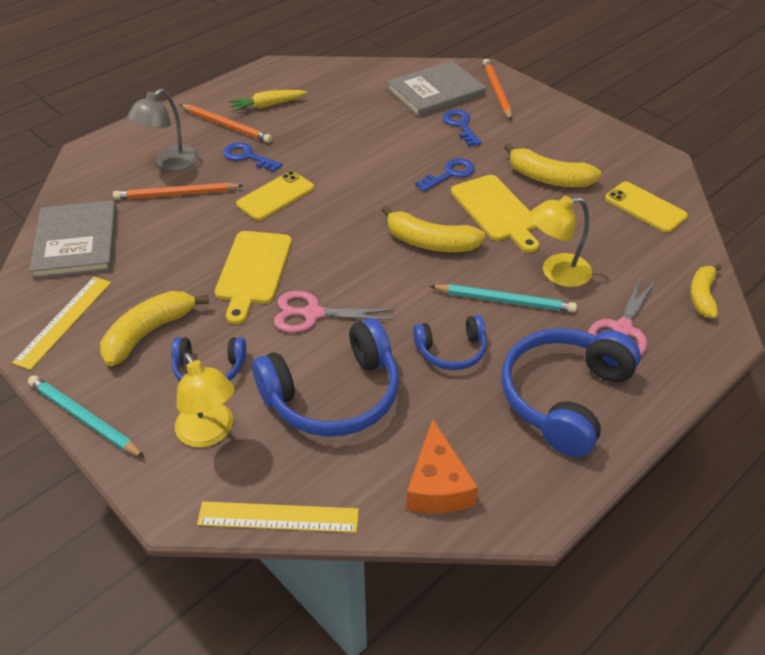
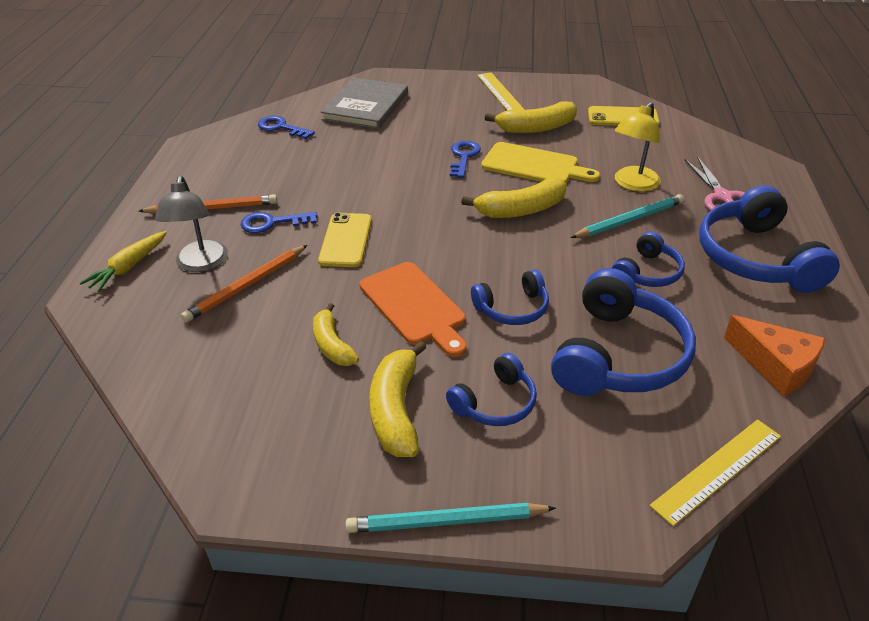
camera: 40 degrees left, 5 degrees down
yellow ruler [12,277,111,370] -> yellow ruler moved to [477,72,525,110]
grey book [29,200,117,279] -> none
yellow lamp [175,353,235,448] -> none
yellow cutting board [215,231,292,324] -> orange cutting board [359,262,467,357]
yellow carrot [228,90,307,112] -> yellow carrot moved to [80,231,167,292]
pink scissors [274,291,395,333] -> blue headphones [471,270,549,325]
blue key [443,109,482,146] -> blue key moved to [258,116,315,139]
orange pencil [483,59,512,120] -> none
yellow banana [690,264,722,318] -> yellow banana moved to [313,303,359,366]

